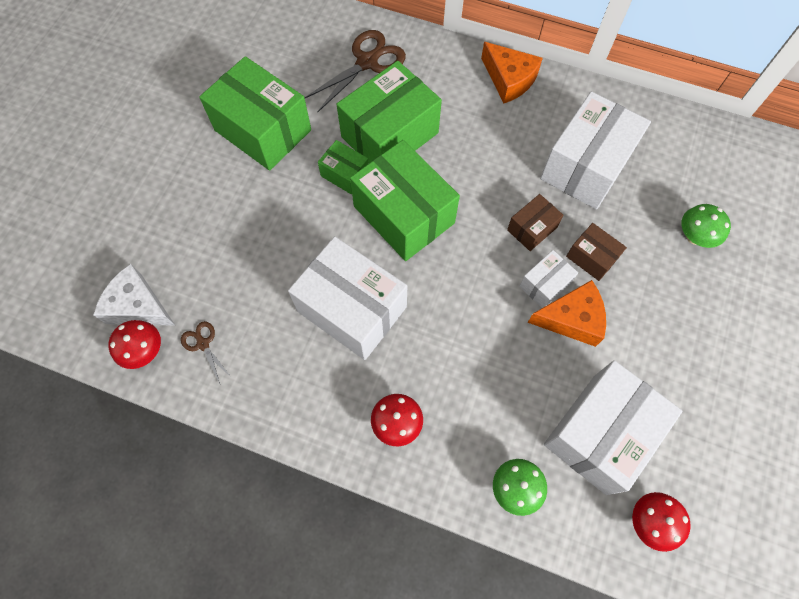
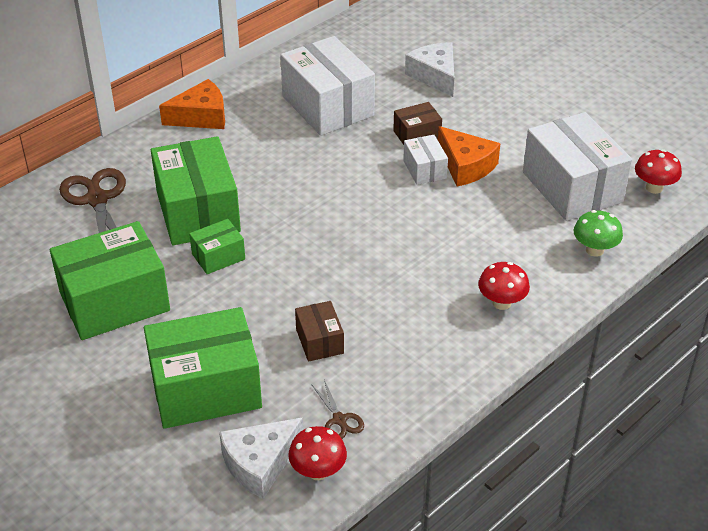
camera: 65 degrees left, 25 degrees down
brown scissors [181,321,231,384] -> brown scissors turned 105 degrees counterclockwise [312,380,364,439]
white box [288,236,407,360] -> none
green box [350,140,460,261] -> green box moved to [144,307,262,429]
brown box [507,194,564,251] -> brown box moved to [295,301,344,362]
orange cheese [527,280,606,347] -> orange cheese turned 120 degrees clockwise [438,126,500,186]
green mushroom [682,204,731,248] -> white cheese [405,42,454,97]

